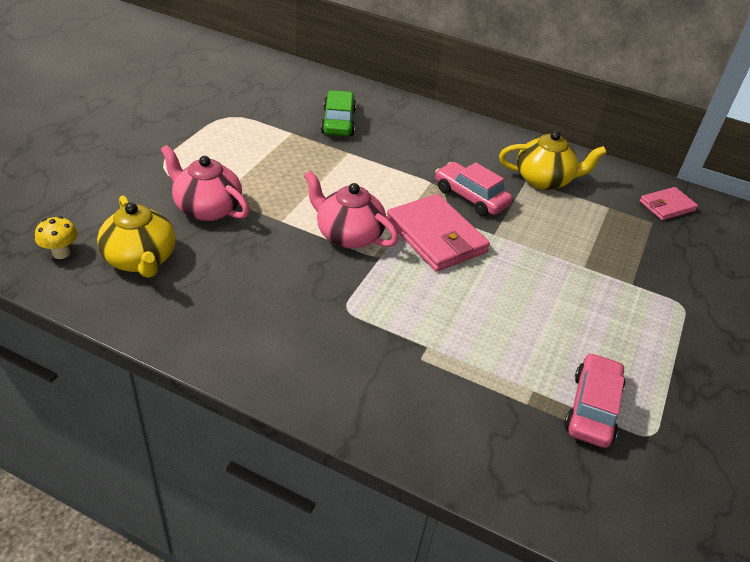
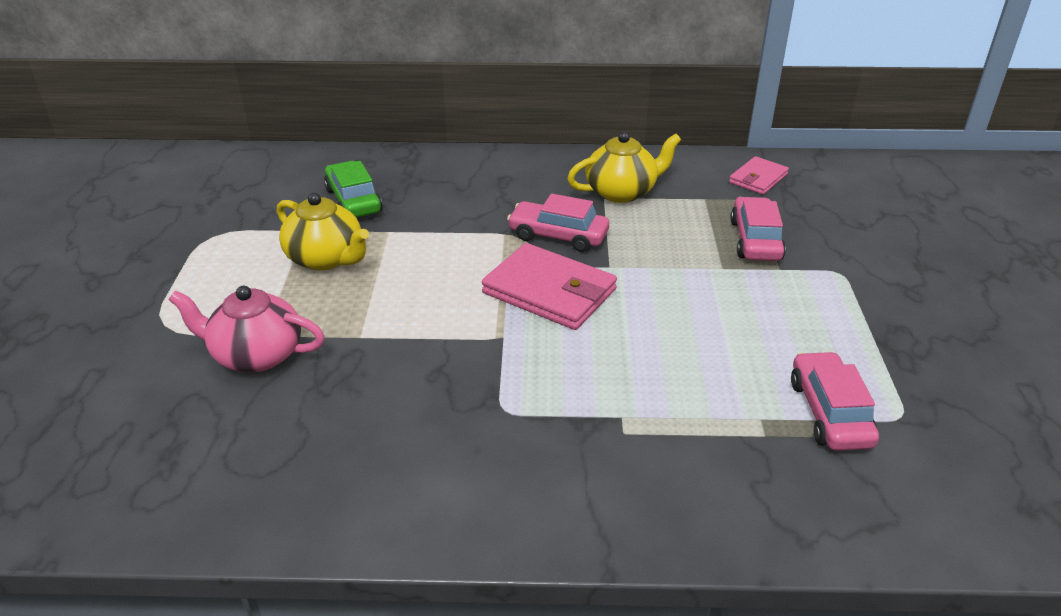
camera: 20 degrees left, 5 degrees down
yellow mushroom [35,216,78,259] -> none
yellow teapot [97,196,176,278] -> yellow teapot moved to [277,193,369,271]
pink teapot [304,171,399,249] -> none
none -> pink car [730,197,786,261]

